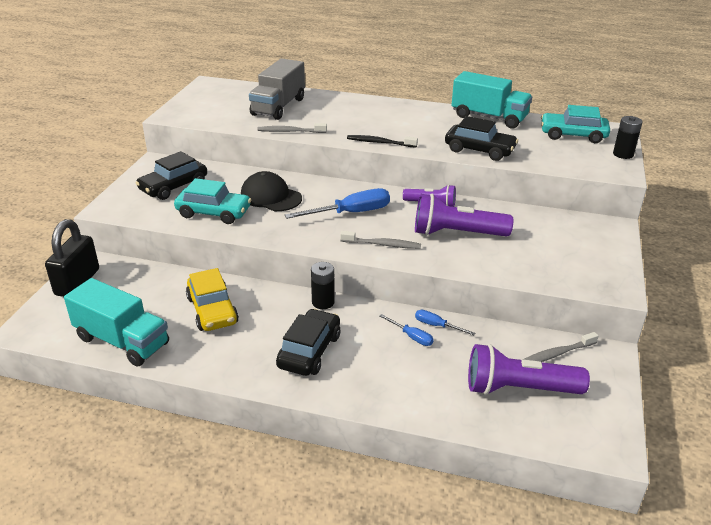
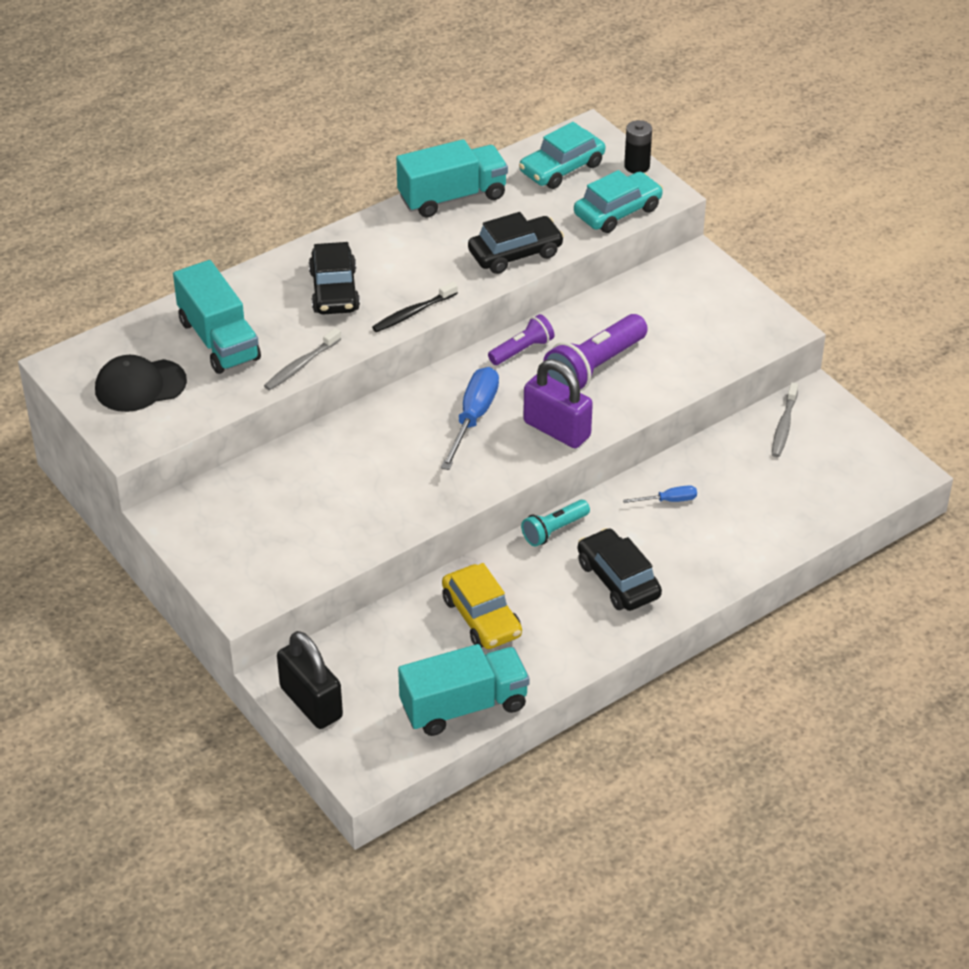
camera: 50 degrees left, 10 degrees up
black car [136,151,207,200] -> black car moved to [309,242,360,315]
turquoise car [174,178,251,224] -> turquoise car moved to [574,170,663,233]
yellow car [186,268,239,331] -> yellow car turned 45 degrees clockwise [442,563,522,649]
black cap [241,171,302,211] -> black cap moved to [95,355,187,412]
grey truck [249,58,305,120] -> turquoise truck [173,260,261,374]
black battery [311,262,335,309] -> turquoise flashlight [521,500,590,547]
grey toothbrush [340,231,421,249] -> purple padlock [523,359,593,448]
blue screwdriver [415,310,475,335] -> none
purple flashlight [468,344,590,395] -> none

